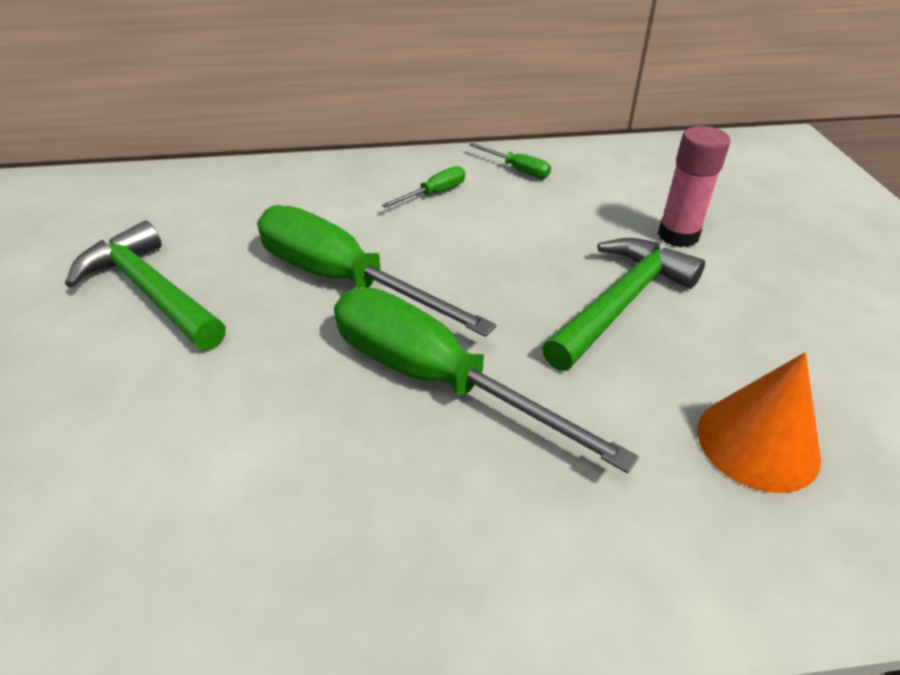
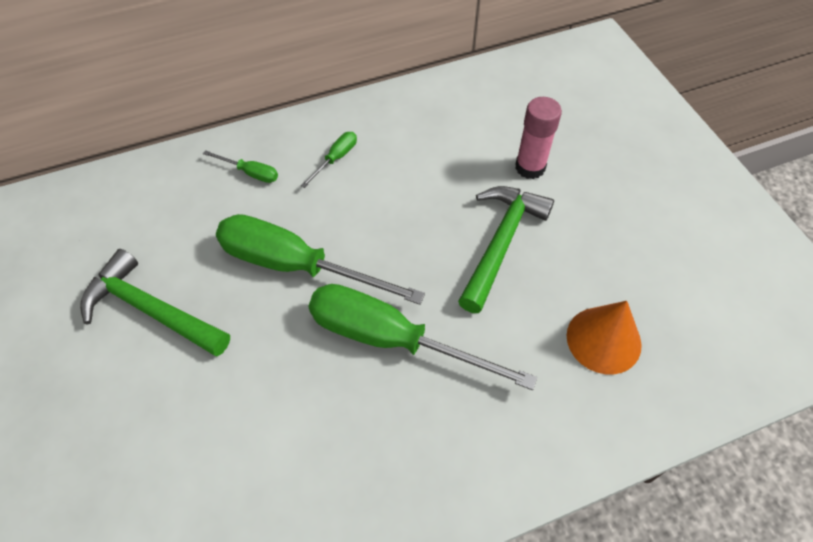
camera: 15 degrees left, 15 degrees up
green screwdriver [469,143,551,178] -> green screwdriver moved to [203,150,278,183]

